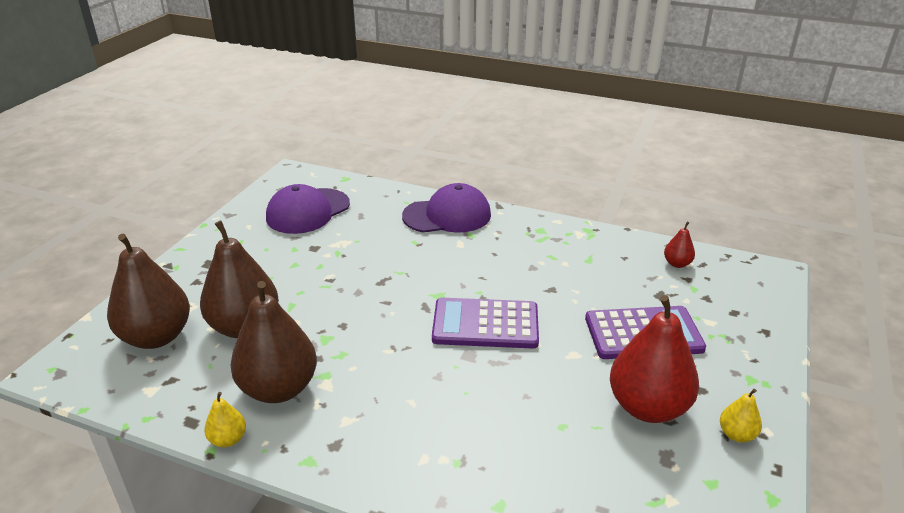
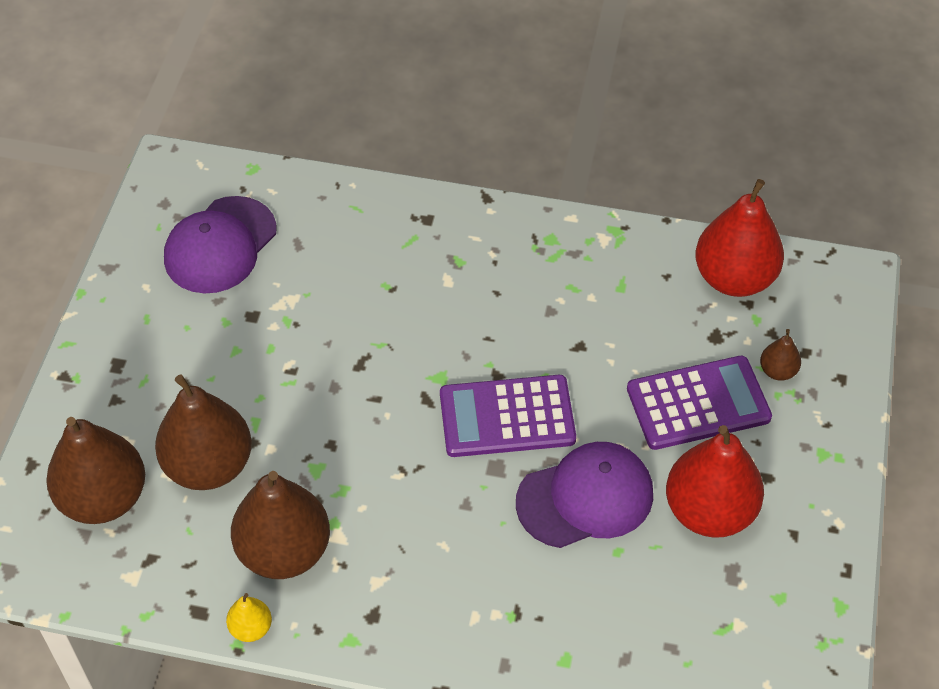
camera: 10 degrees left, 20 degrees up
purple cap [402,183,491,233] -> purple cap moved to [516,442,653,548]
red pear [664,222,695,268] -> red pear [695,179,784,297], size x2.24
yellow pear [720,389,762,443] -> none
none -> brown pear [760,329,801,381]

